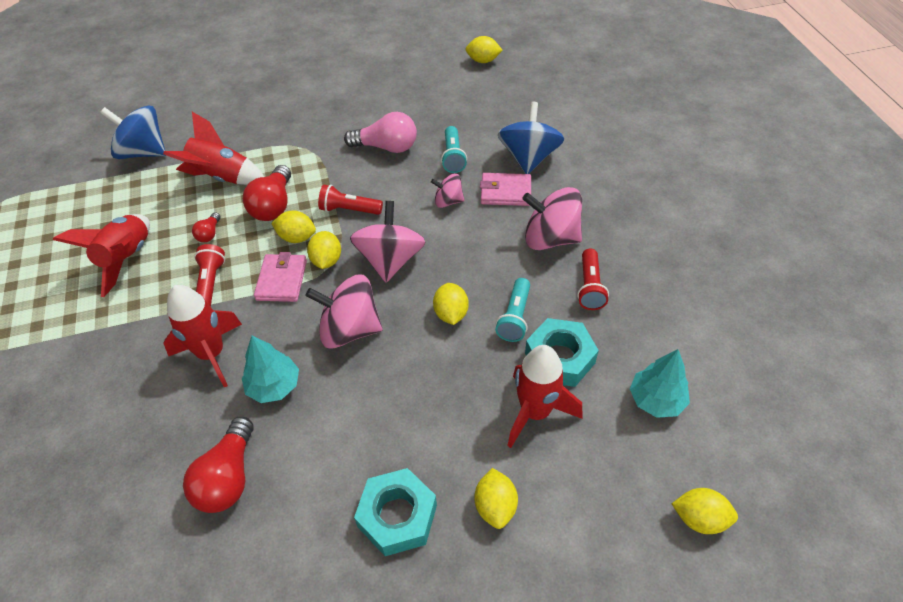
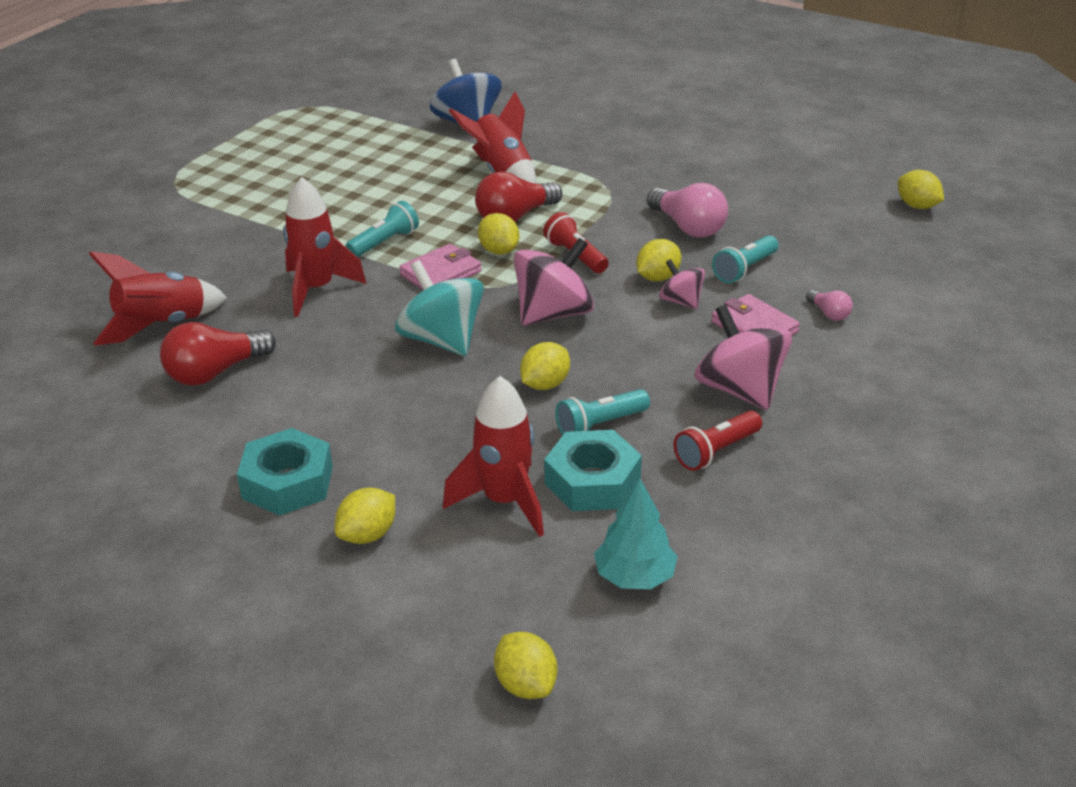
camera: 45 degrees right, 15 degrees down
red rocket [53,214,150,297] -> red rocket moved to [89,251,227,346]
red light bulb [192,212,221,242] -> none
red flashlight [194,244,225,307] -> turquoise flashlight [345,201,419,257]
turquoise tree [242,336,299,403] -> none
pink spinning top [306,275,383,349] -> turquoise spinning top [395,260,484,356]
yellow lemon [307,231,341,269] -> yellow lemon moved to [636,239,681,281]
blue spinning top [498,102,564,174] -> pink light bulb [806,290,853,321]

